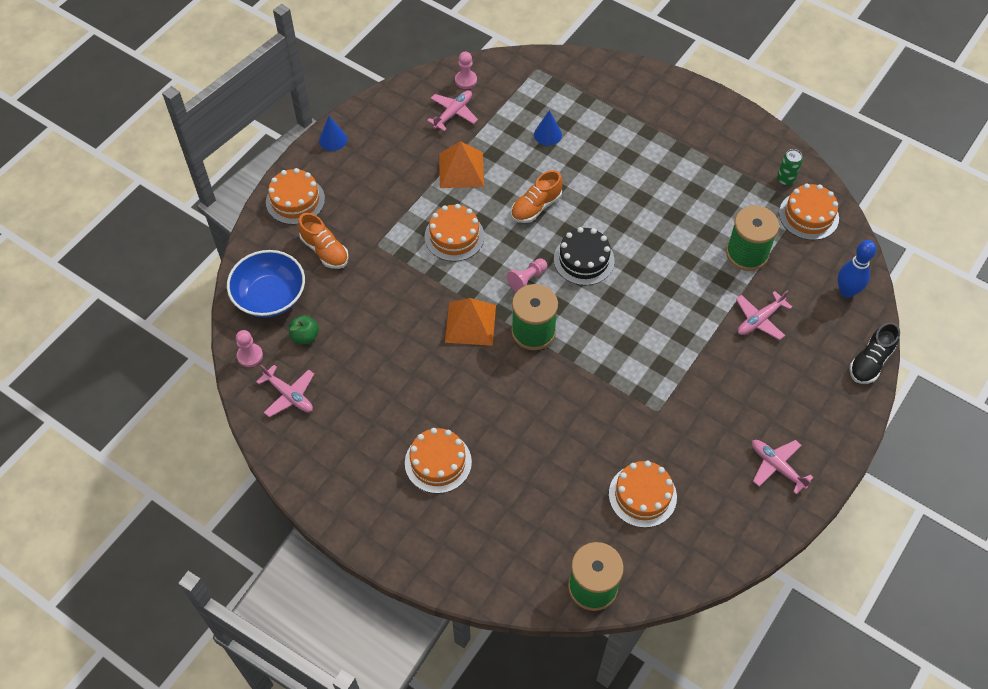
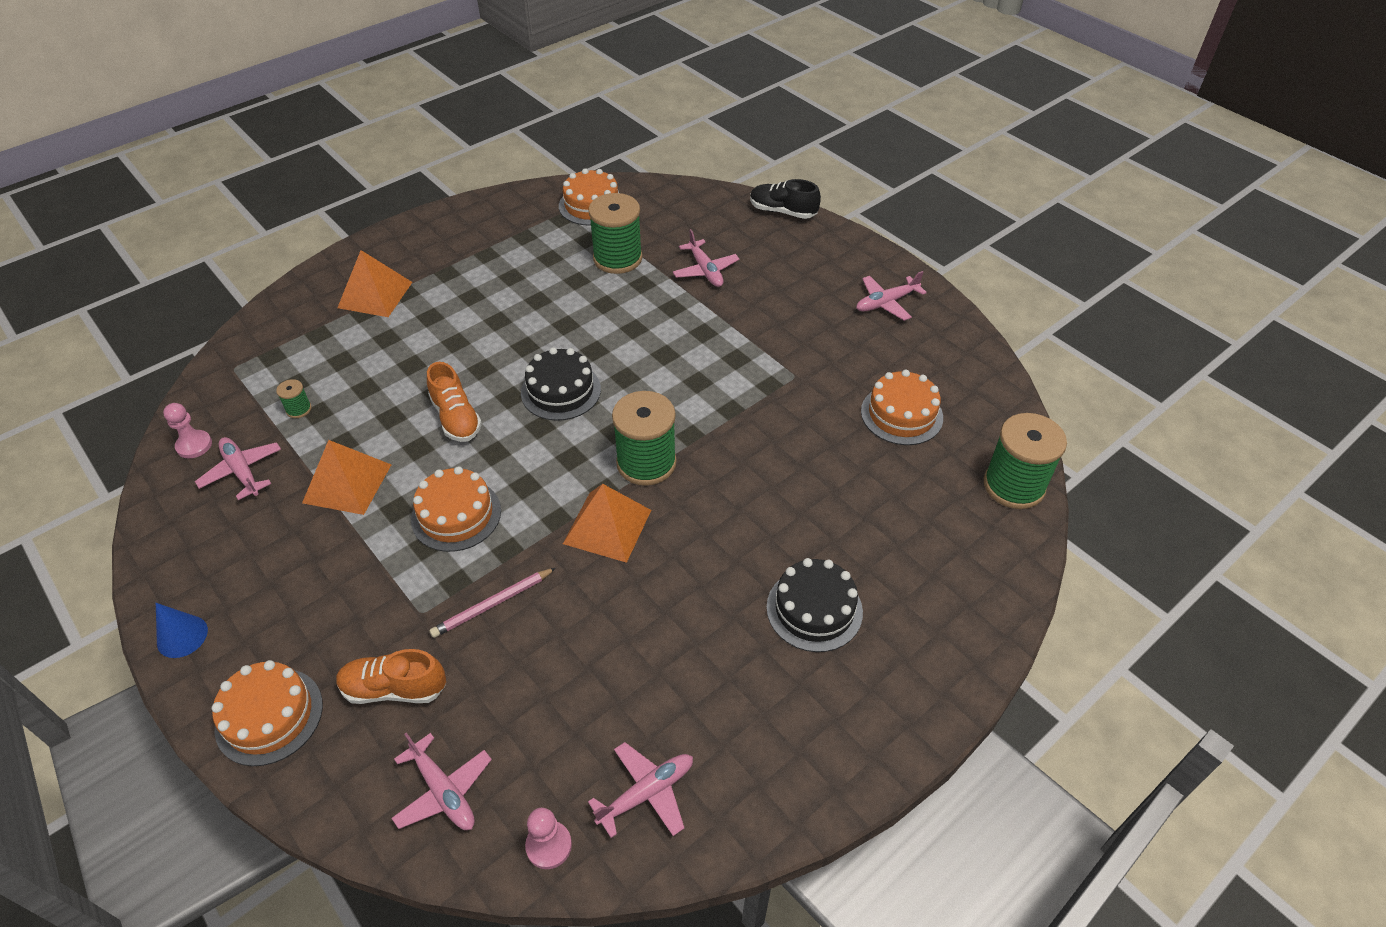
camera: 75 degrees left, 10 degrees down
blue bowl [227,250,305,318] -> pink plane [391,732,492,830]
green apple [289,315,319,344] -> none
orange shoe [298,213,349,269] -> orange shoe turned 150 degrees counterclockwise [336,649,446,704]
orange cake [405,428,472,494] -> black cake [767,558,863,652]
pink pawn [507,258,547,292] -> none
blue cone [534,110,562,146] -> none
green can [777,149,803,186] -> none
blue bowling pin [838,240,876,298] -> none
black shoe [850,322,900,384] -> black shoe turned 150 degrees clockwise [750,179,821,219]
none -> green spool [276,379,312,418]
none -> orange pyramid [337,250,412,317]
none -> pink pencil [429,568,556,638]

